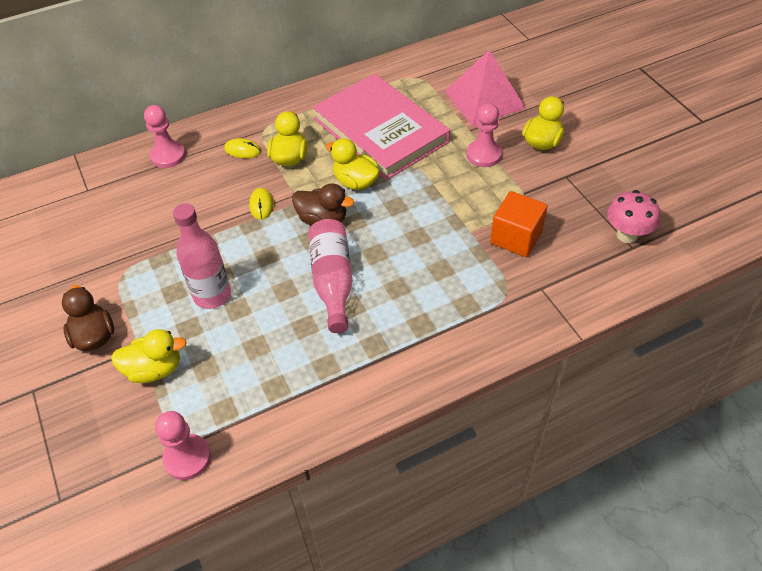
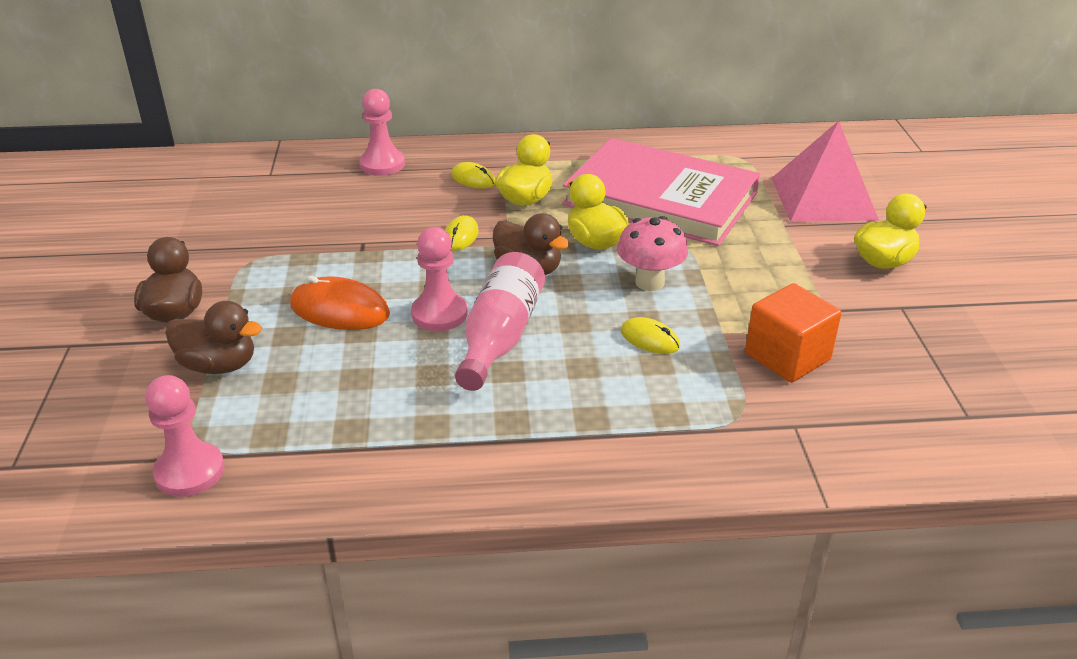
camera: 20 degrees right, 15 degrees down
yellow duck [111,329,187,383] -> brown duck [165,301,262,374]
pink bottle [173,203,231,309] -> orange mouse [290,276,390,330]
pink book [312,74,450,180] -> pink book turned 45 degrees counterclockwise [562,138,760,246]
pink pawn [466,103,502,167] -> pink pawn moved to [411,227,467,331]
pink mushroom [607,190,660,243] -> pink mushroom moved to [617,216,688,291]
none -> yellow mouse [621,317,680,354]

